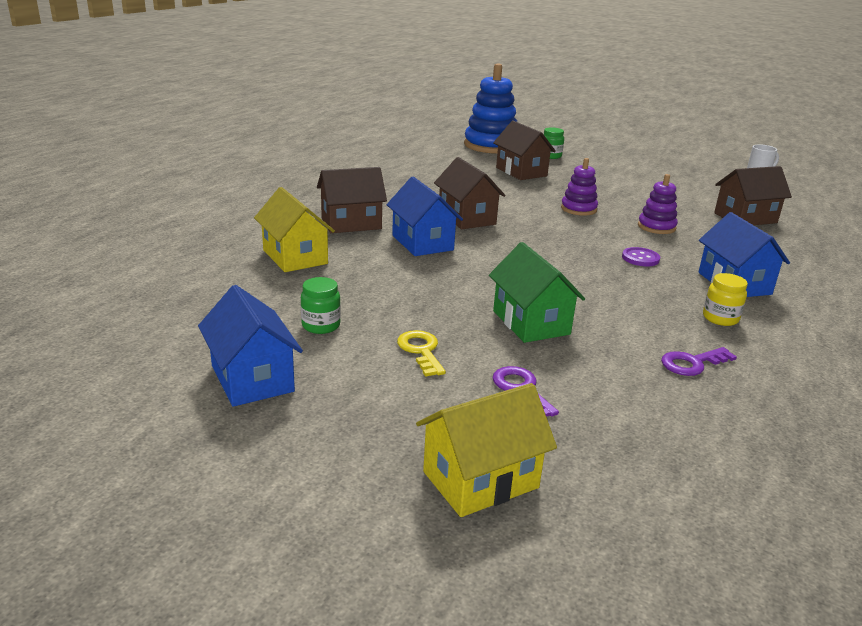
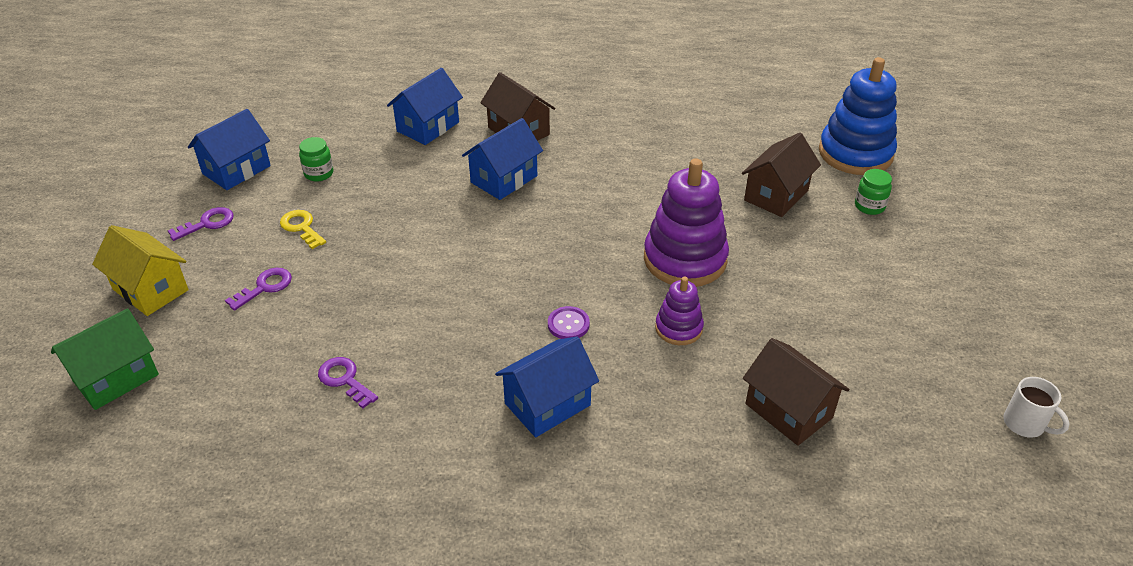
camera: 70 degrees right, 15 degrees up
yellow house [254,187,335,272] -> blue house [387,68,463,145]
yellow key [397,330,446,377] -> yellow key turned 90 degrees counterclockwise [280,210,326,249]
brown house [434,157,506,229] -> none
green house [489,242,585,343] -> green house moved to [51,308,159,410]
purple stacking toy [561,158,598,216] -> purple stacking toy [644,158,729,287], size x1.89
yellow jar [703,273,748,326] -> none
none -> purple key [168,207,234,241]

